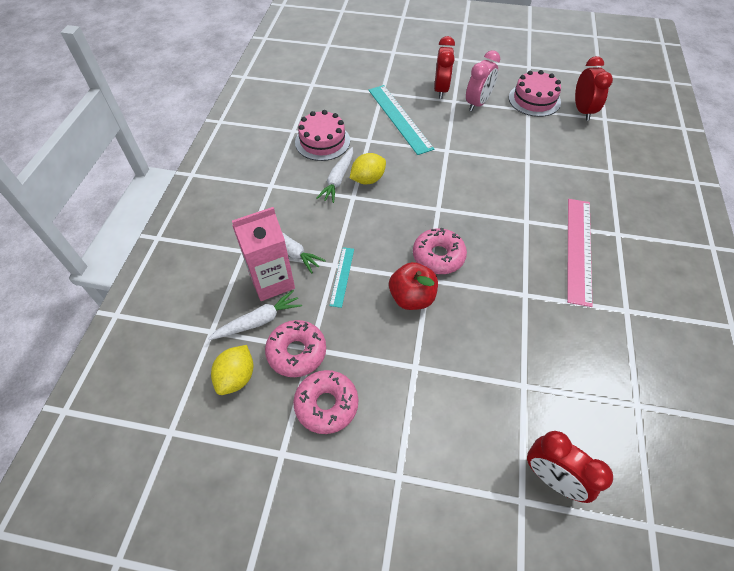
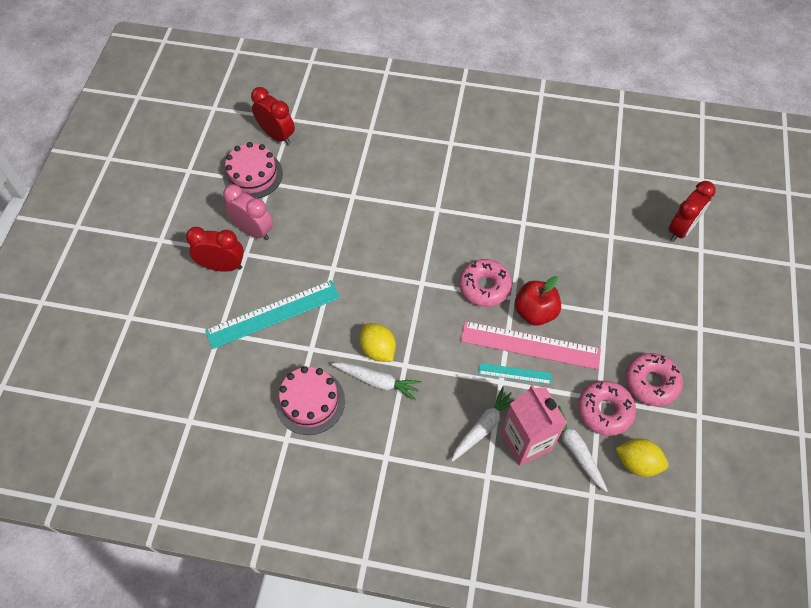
camera: 90 degrees left, 5 degrees up
pink ruler [567,199,593,307] -> pink ruler moved to [461,321,601,369]
red clock [575,56,613,121] -> red clock turned 45 degrees clockwise [251,87,295,145]

